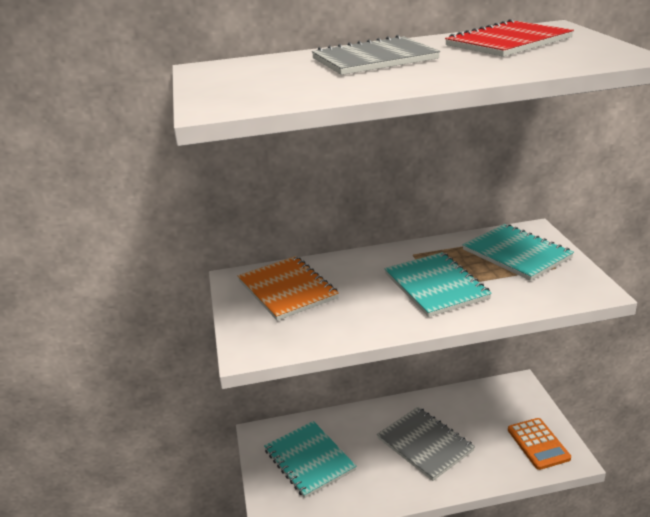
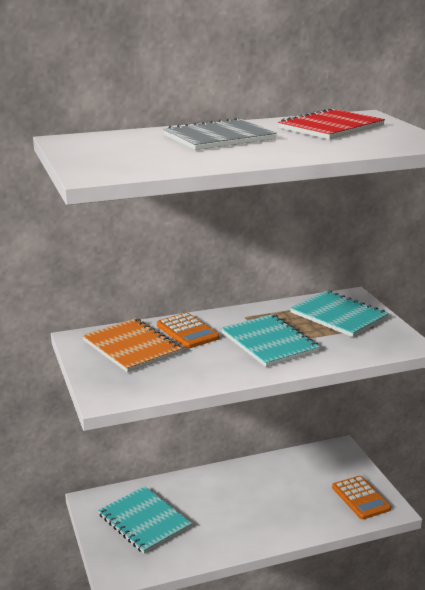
camera: 10 degrees left, 5 degrees down
grey notebook [377,407,475,481] -> none
none -> orange calculator [157,313,220,349]

